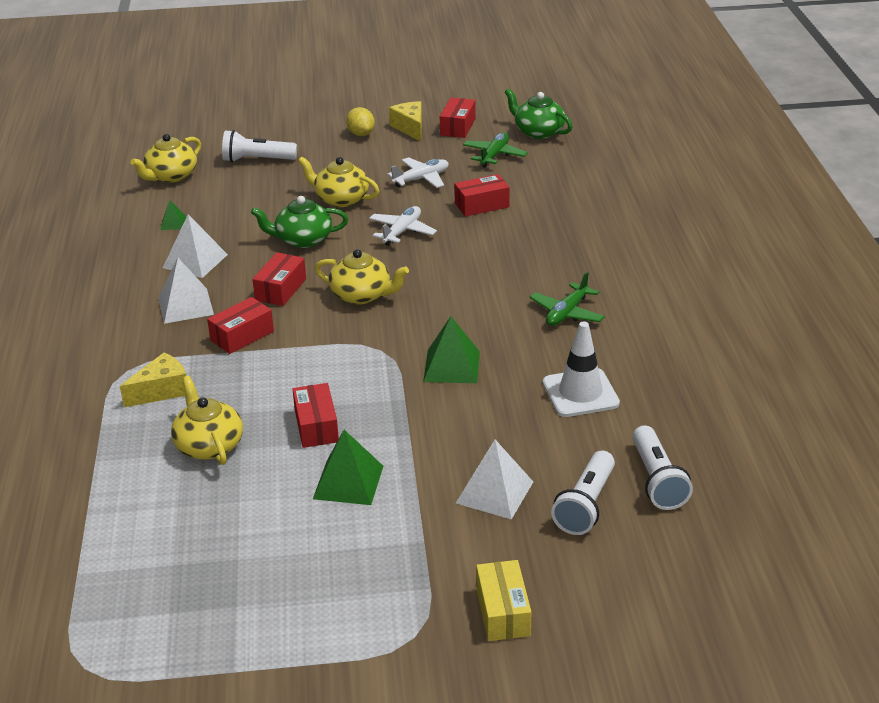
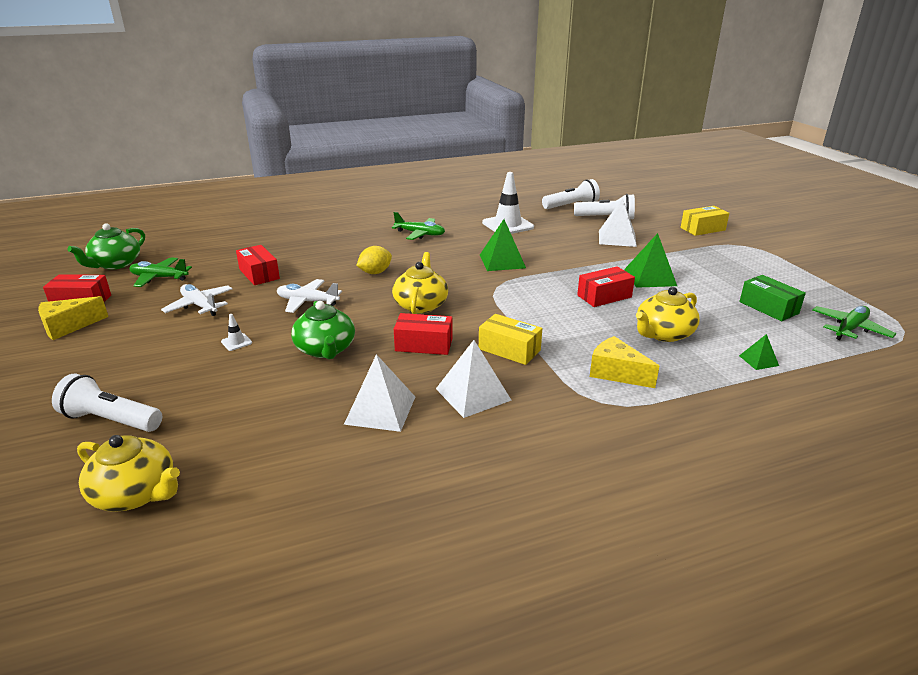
camera: 105 degrees left, 5 degrees down
green pyramid [160,200,186,230] -> green pyramid moved to [739,334,779,370]
red box [207,297,274,354] -> yellow box [479,314,542,365]
white flashlight [222,130,297,162] -> white flashlight turned 120 degrees clockwise [52,374,162,432]
yellow teapot [298,157,379,207] -> white traffic cone [221,314,252,351]
yellow lemon [346,107,375,136] -> yellow lemon moved to [356,246,392,274]
none -> green box [739,275,806,321]
none -> green plane [812,306,896,340]

